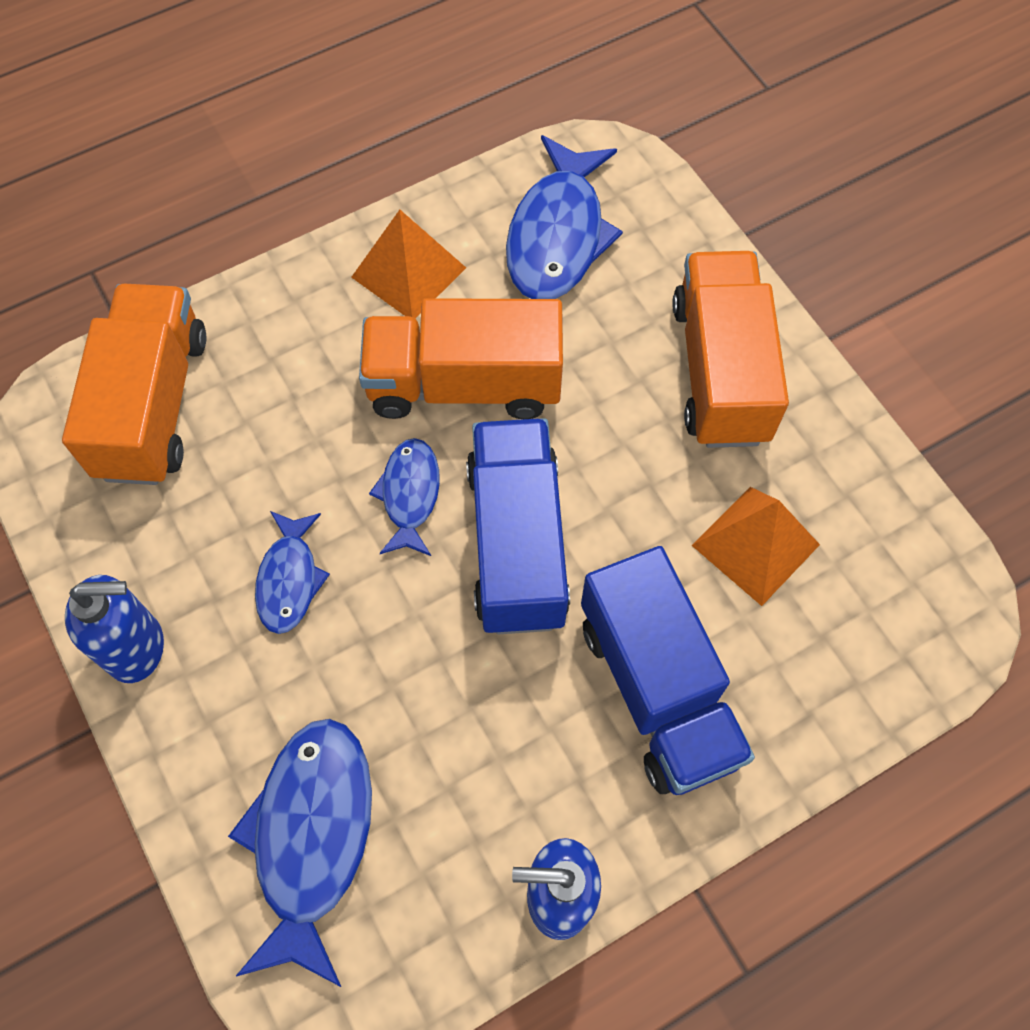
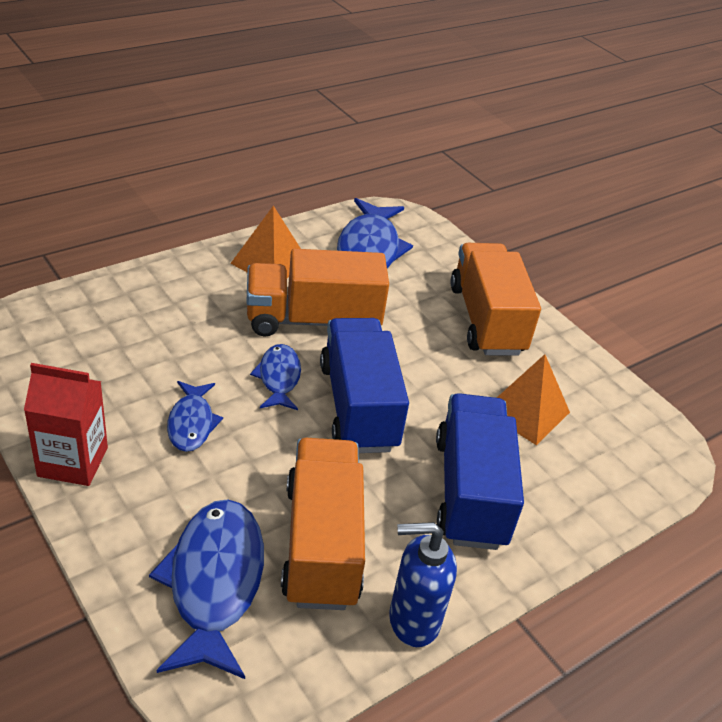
camera: 10 degrees left, 25 degrees down
orange truck [62,284,207,485] -> orange truck moved to [281,438,365,610]
blue soap dispenser [65,575,164,683] -> red carton [24,363,108,486]
blue truck [581,546,755,795] -> blue truck turned 150 degrees counterclockwise [436,393,524,550]

